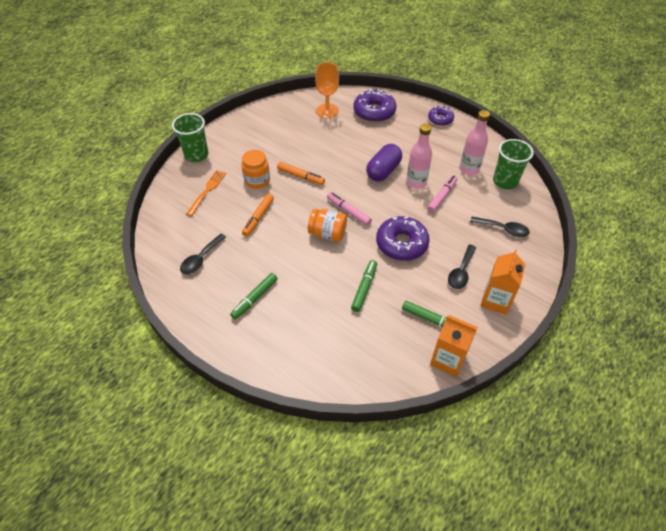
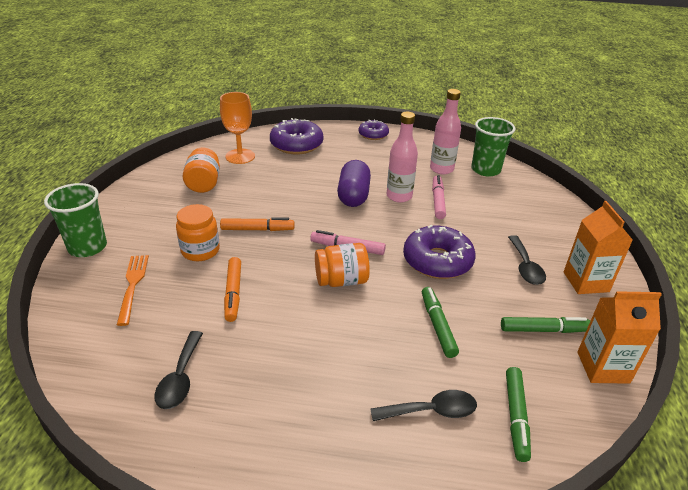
camera: 30 degrees left, 15 degrees down
green marker [230,273,278,320] -> green marker moved to [506,367,531,462]
black spoon [470,217,530,237] -> black spoon moved to [370,390,477,421]
none -> orange jar [183,148,220,193]

